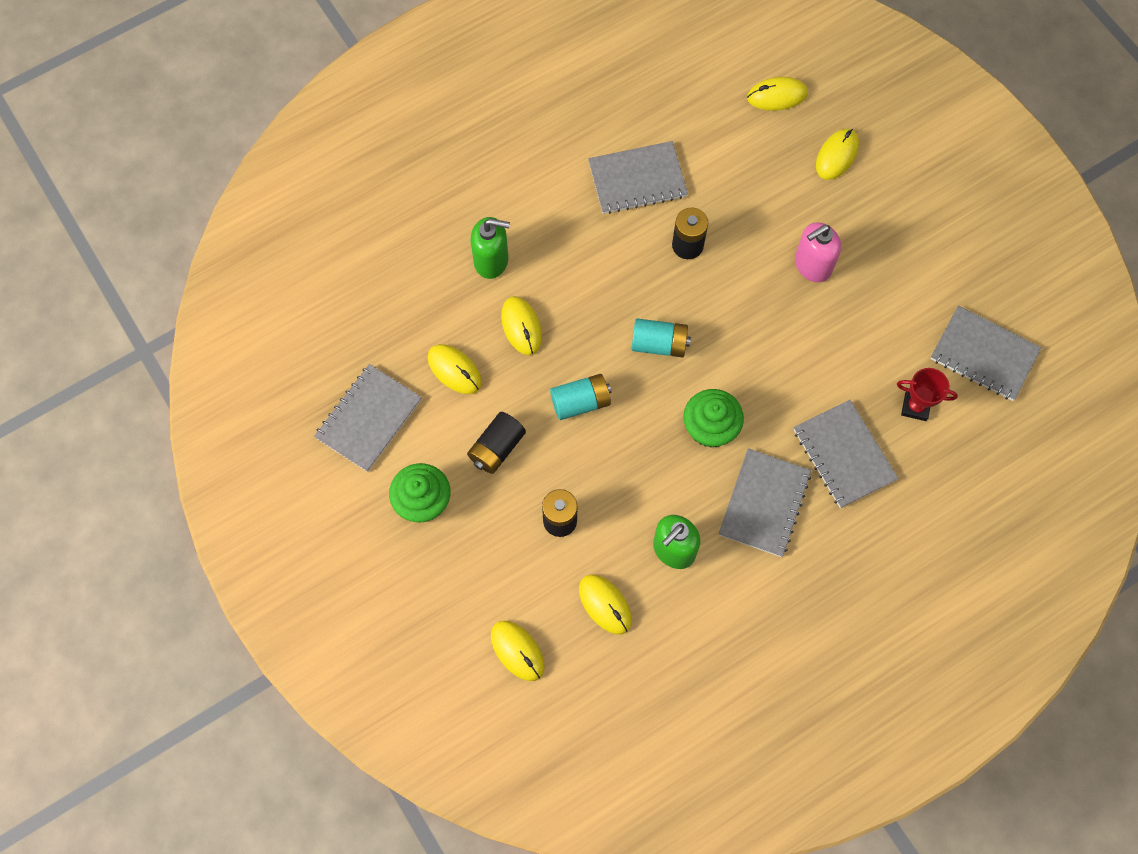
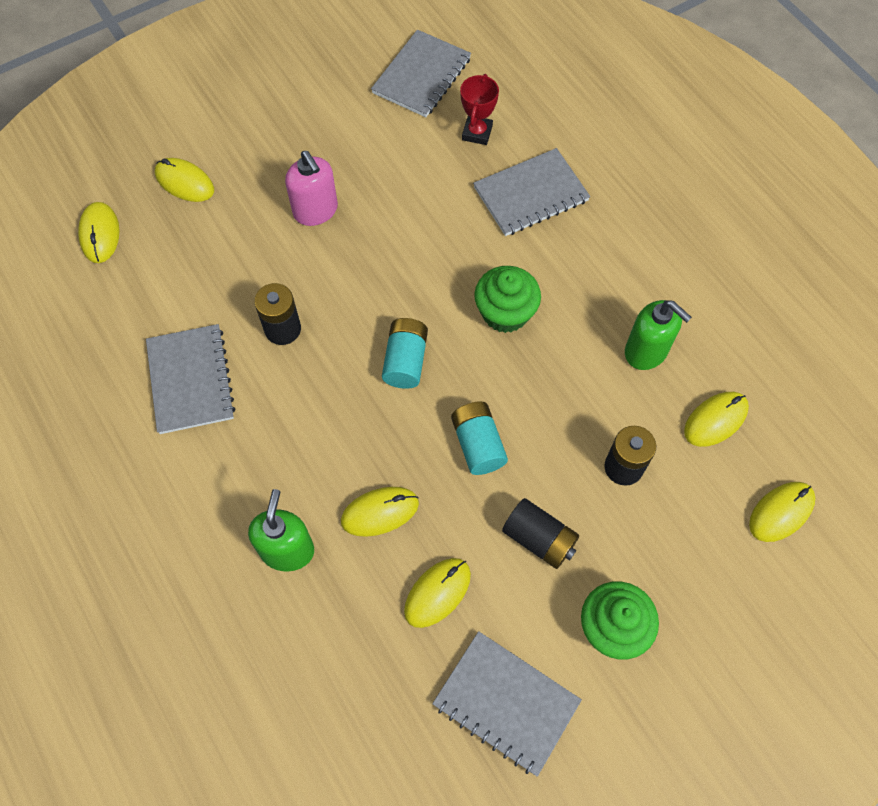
camera: 90 degrees left, 5 degrees down
grey notebook [719,448,811,557] -> none

